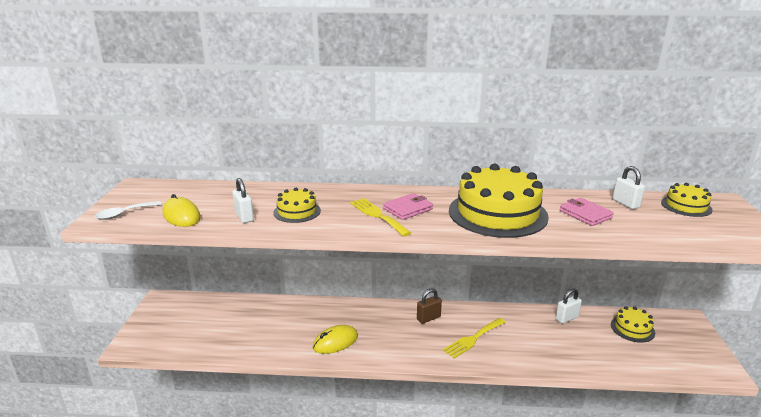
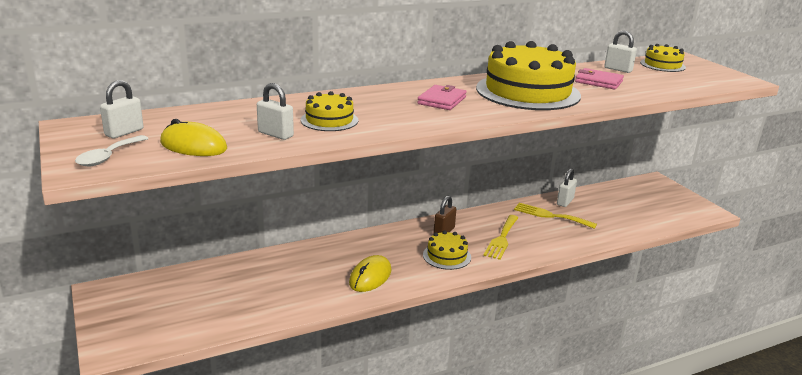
camera: 30 degrees left, 0 degrees up
yellow fork [350,198,411,237] -> yellow fork moved to [514,203,597,229]
yellow cake [611,306,655,343] -> yellow cake moved to [423,230,471,270]
none -> white padlock [100,80,144,138]

